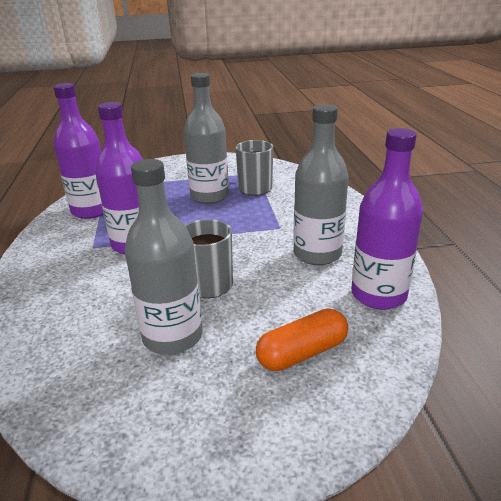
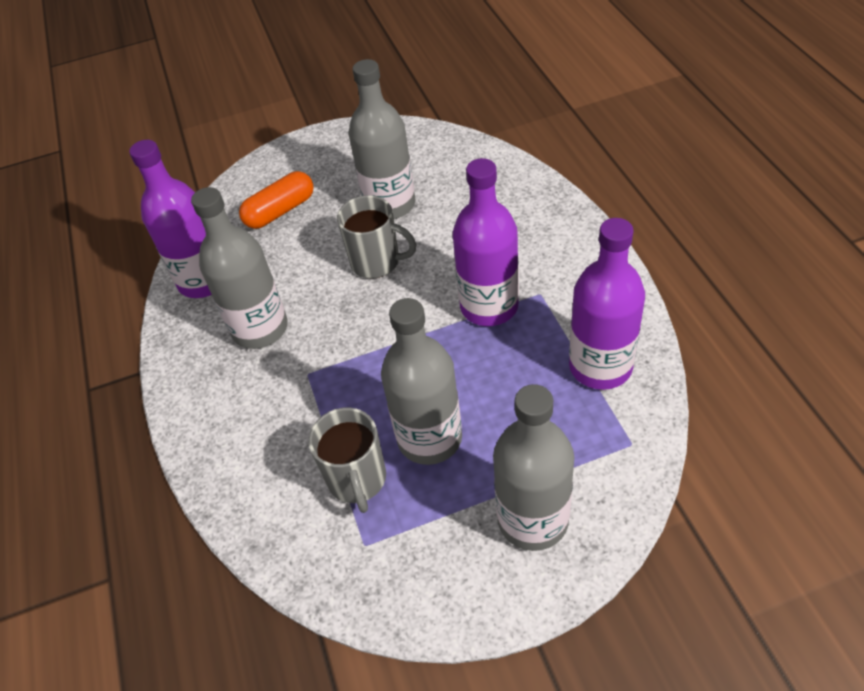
camera: 175 degrees right, 20 degrees up
none -> grey bottle [493,384,574,551]

